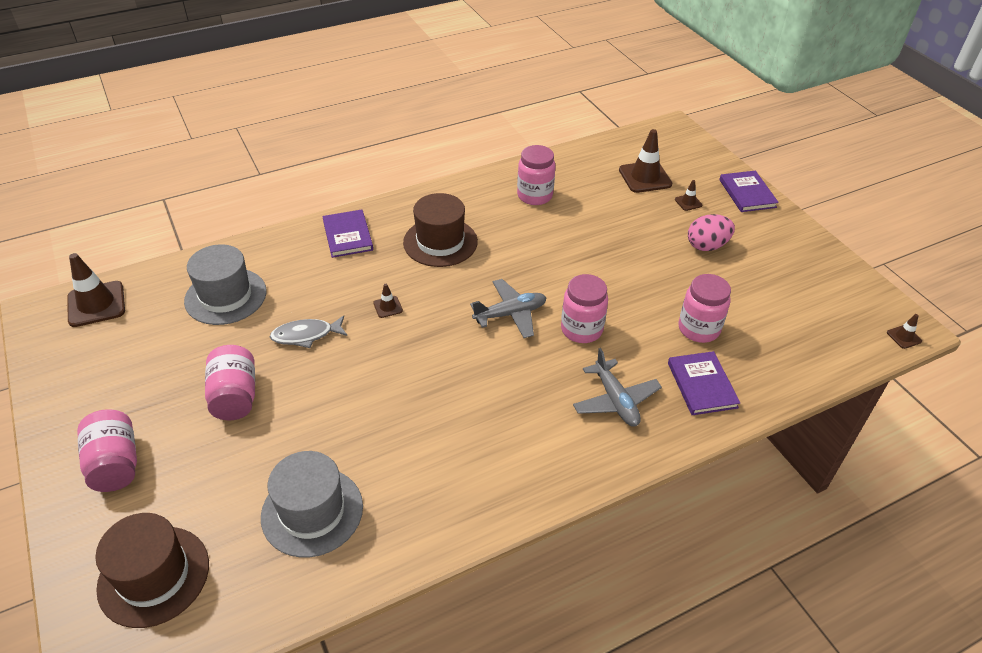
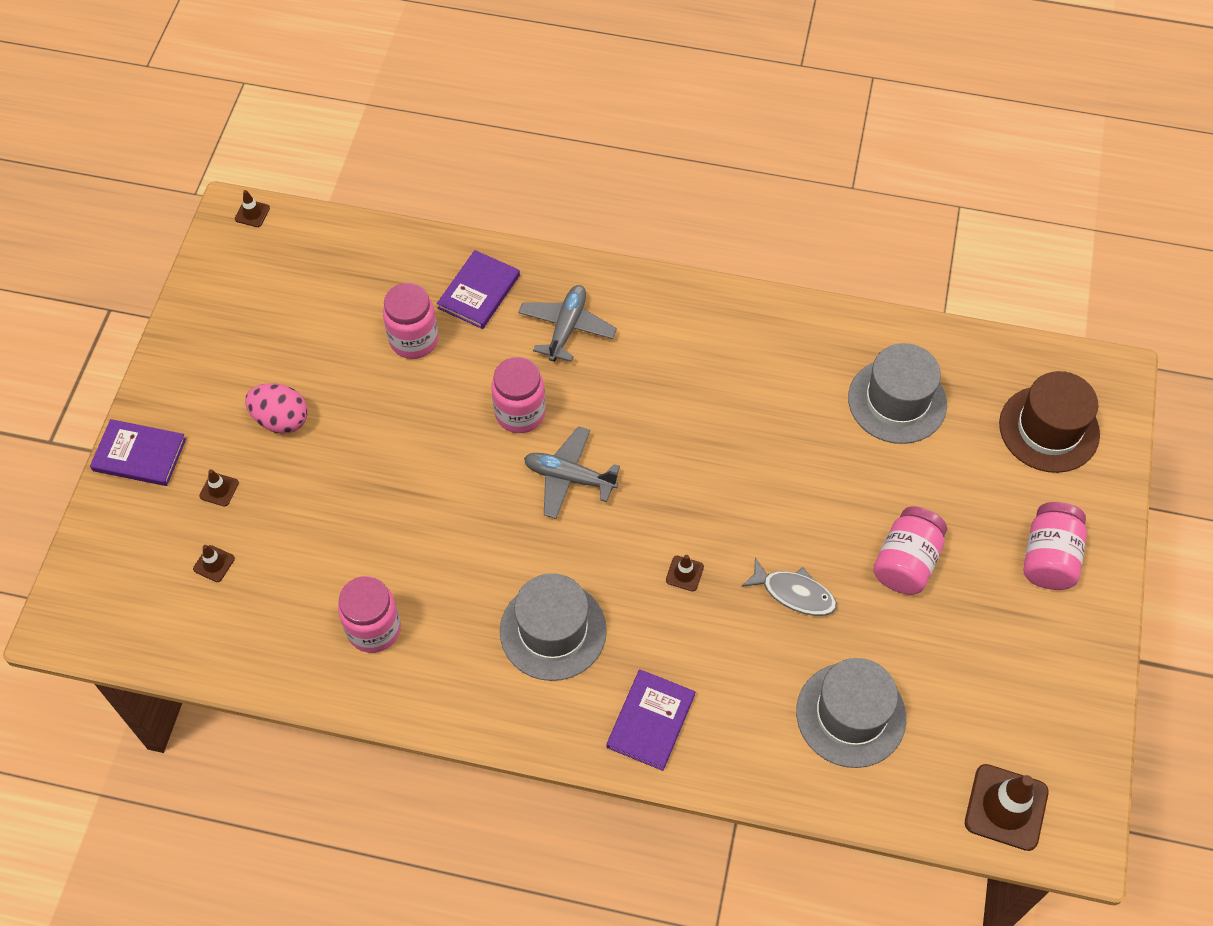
camera: 140 degrees left, 15 degrees up
brown hat [403,193,478,267] -> grey hat [500,573,607,681]
brown traffic cone [619,129,672,193] -> brown traffic cone [193,545,235,582], size x0.48
purple book [719,171,779,212] -> purple book turned 75 degrees clockwise [90,419,186,486]

